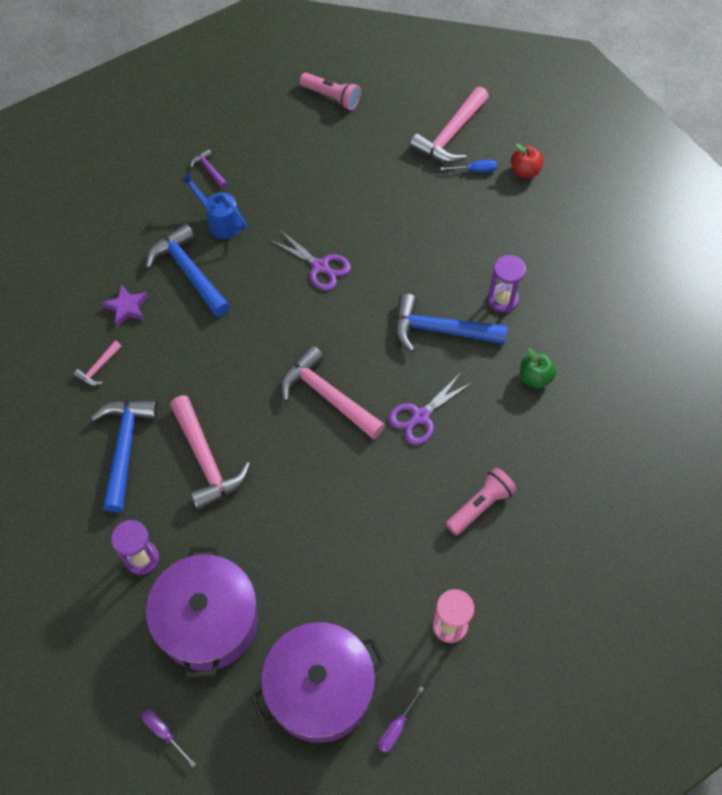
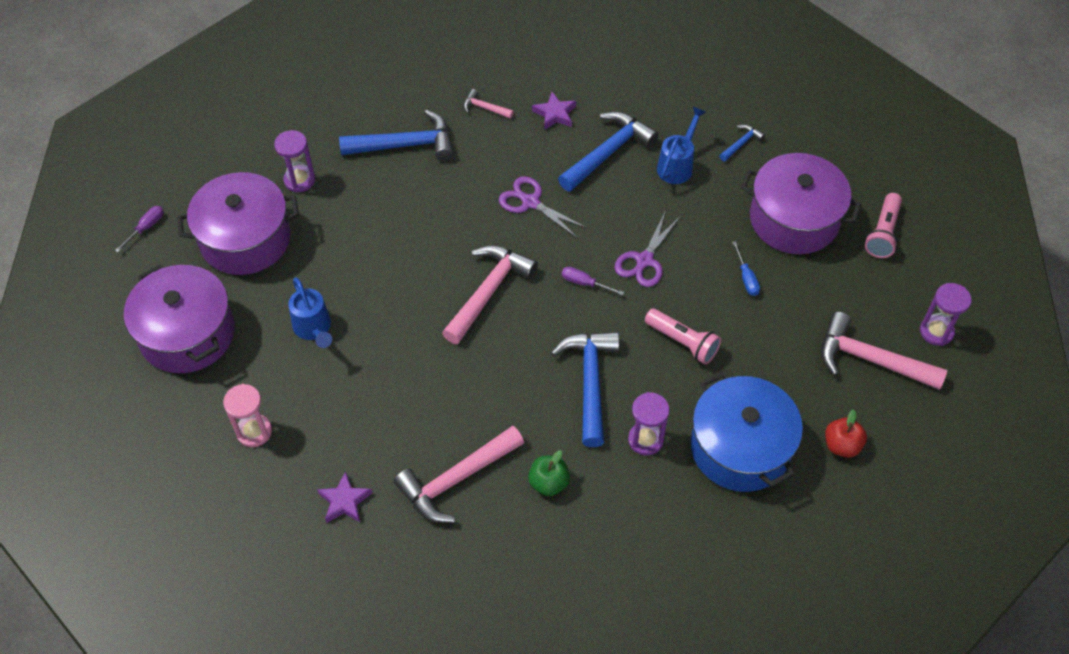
camera: 80 degrees right, 5 degrees down
pink hammer [170,395,250,510] -> pink hammer moved to [394,426,524,523]
purple hammer [190,149,228,188] -> blue hammer [719,124,765,161]
purple screwdriver [378,686,424,753] -> purple screwdriver moved to [562,267,624,295]
purple scissors [388,373,473,445] -> purple scissors moved to [499,176,587,238]
blue screwdriver [440,160,497,172] -> blue screwdriver moved to [732,241,760,296]
pink flashlight [446,468,517,535] -> pink flashlight moved to [645,308,721,365]
none -> blue watering can [288,278,332,348]
none -> purple star [317,471,372,523]
none -> blue pot [691,372,803,492]
none -> purple pot [741,153,862,254]
none -> purple hourglass [920,283,971,346]

